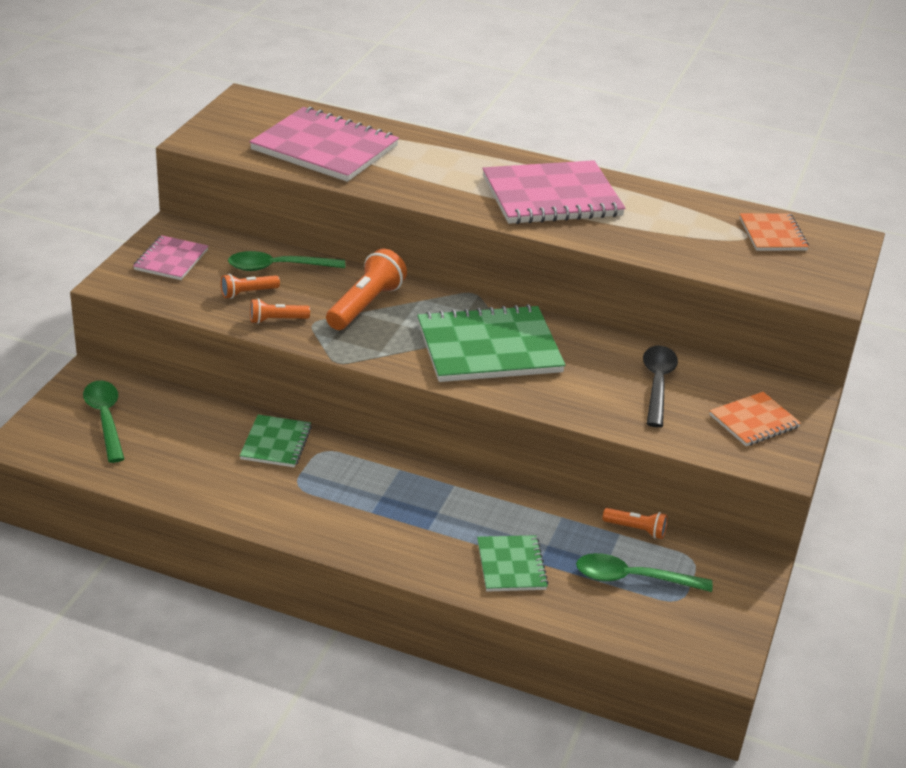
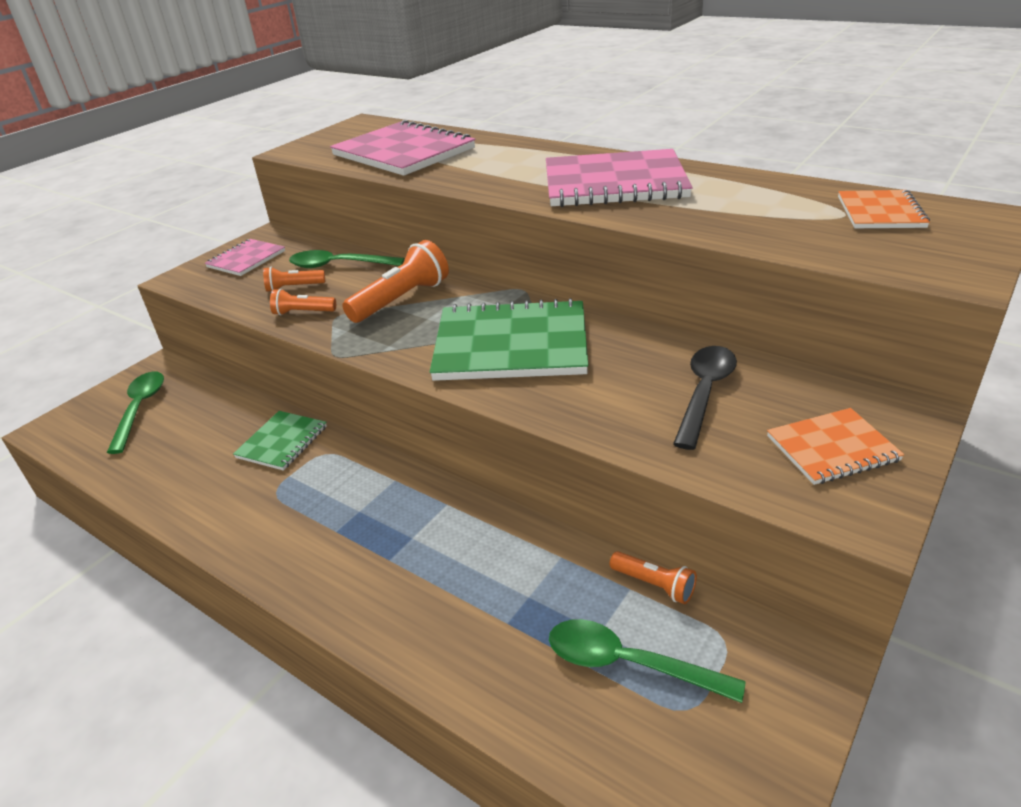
camera: 20 degrees right, 0 degrees up
green notebook [477,535,548,592] -> none

